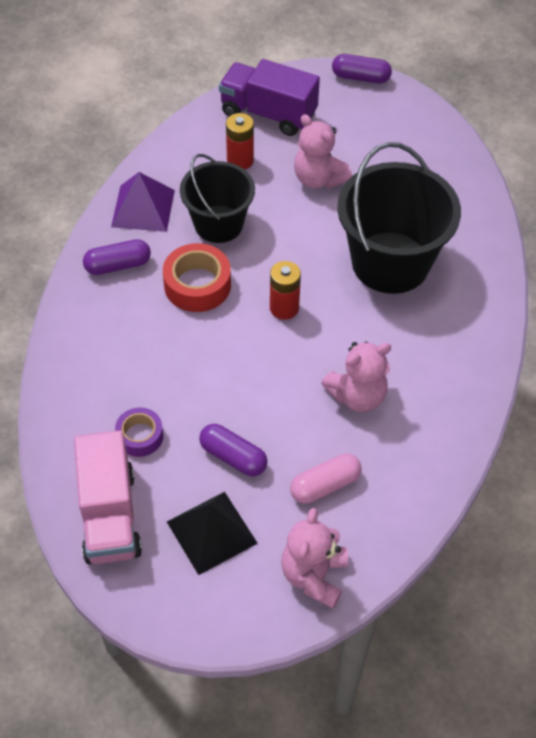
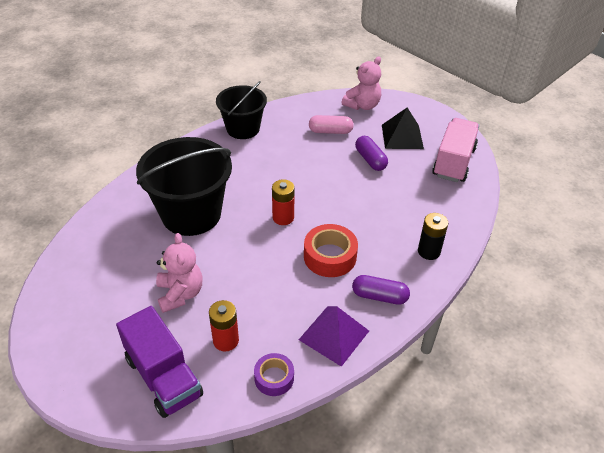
camera: 150 degrees left, 10 degrees down
purple tape [115,408,163,457] -> purple tape moved to [254,353,294,396]
black bucket [180,154,255,243] -> black bucket moved to [216,81,267,139]
pink teddy bear [322,341,391,412] -> none
purple capsule [332,54,392,83] -> none
none -> black battery [418,213,448,260]

